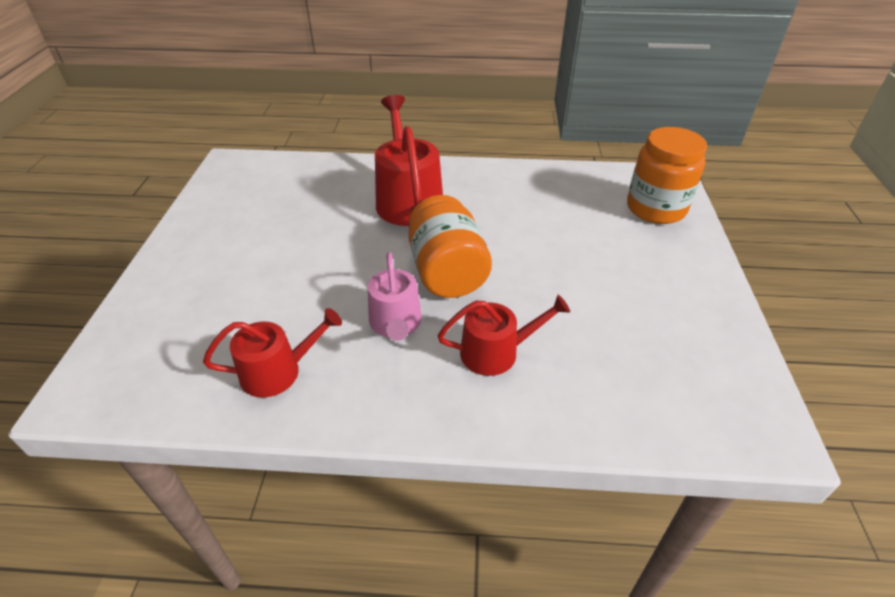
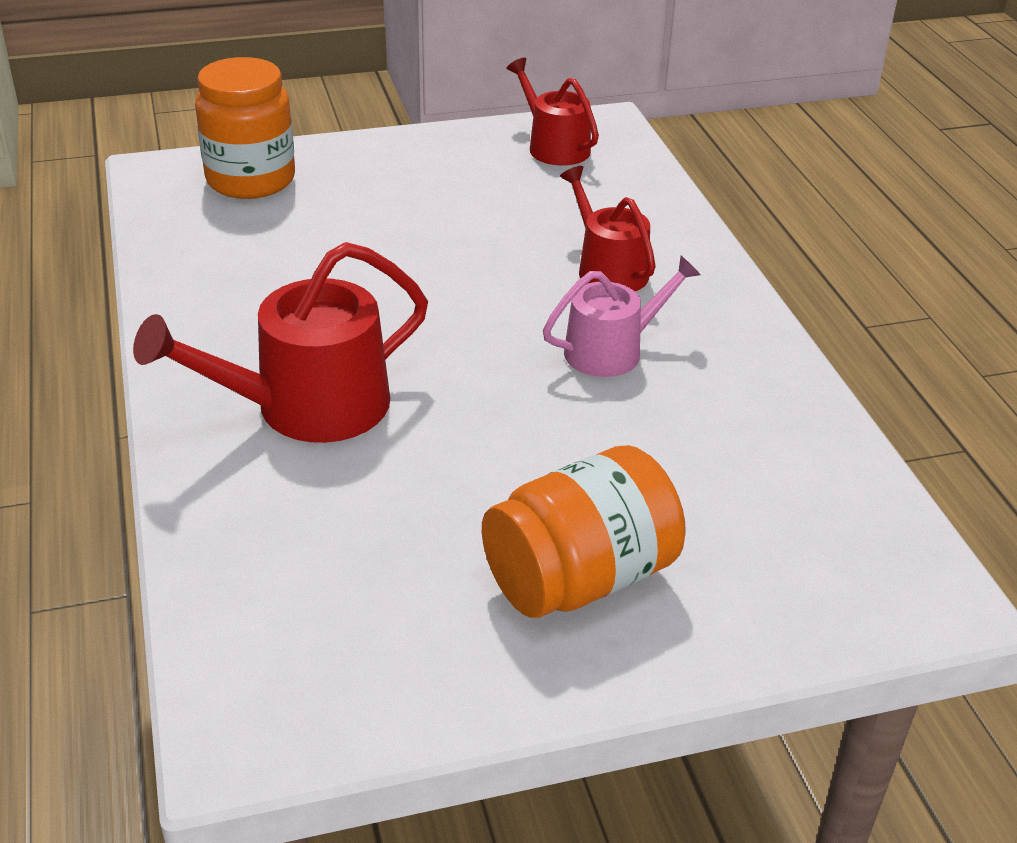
camera: 110 degrees left, 5 degrees down
red watering can [203,308,342,398] -> red watering can moved to [506,58,599,166]
orange jar [408,195,492,298] -> orange jar moved to [482,445,686,618]

